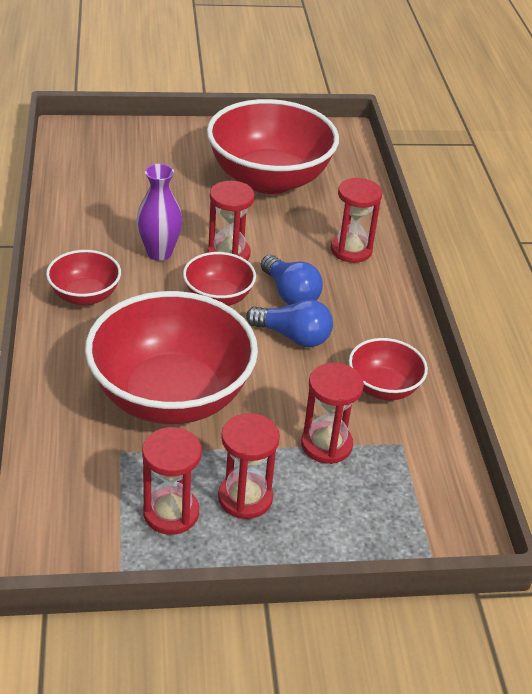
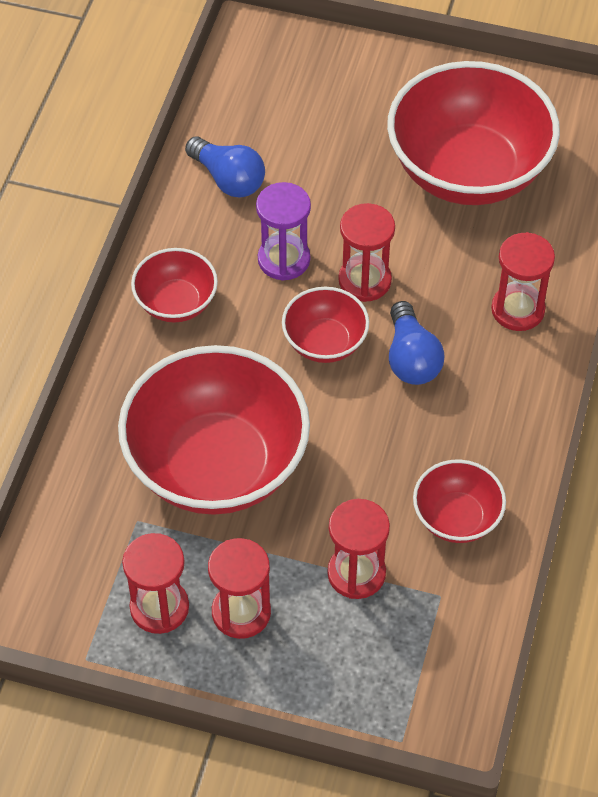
camera: 25 degrees right, 15 degrees up
purple vase [137,164,182,261] -> purple hourglass [256,182,311,281]
blue light bulb [246,299,333,347] -> blue light bulb moved to [185,137,265,198]

